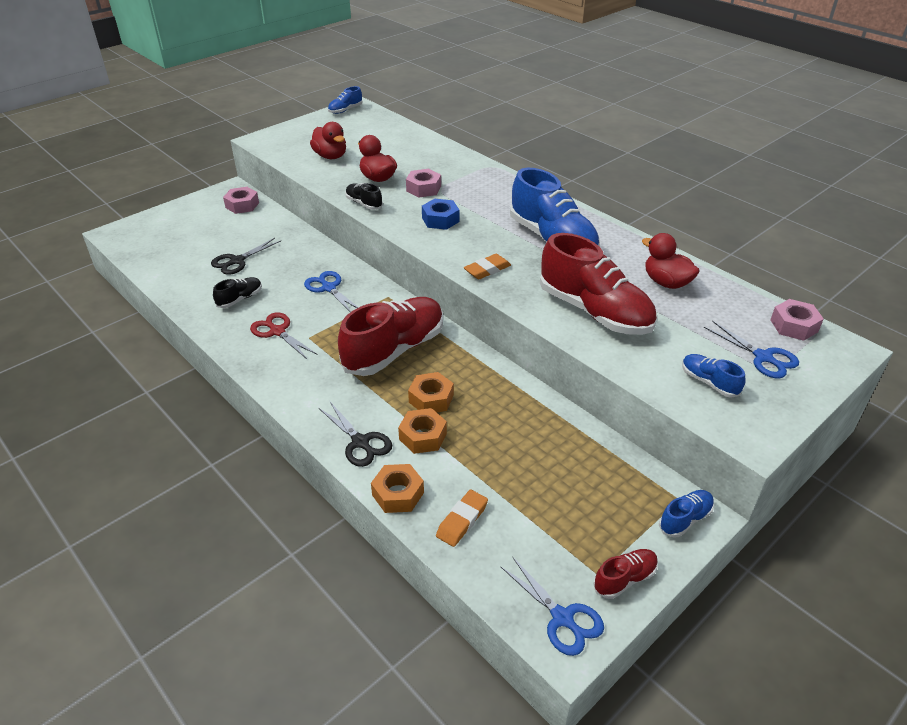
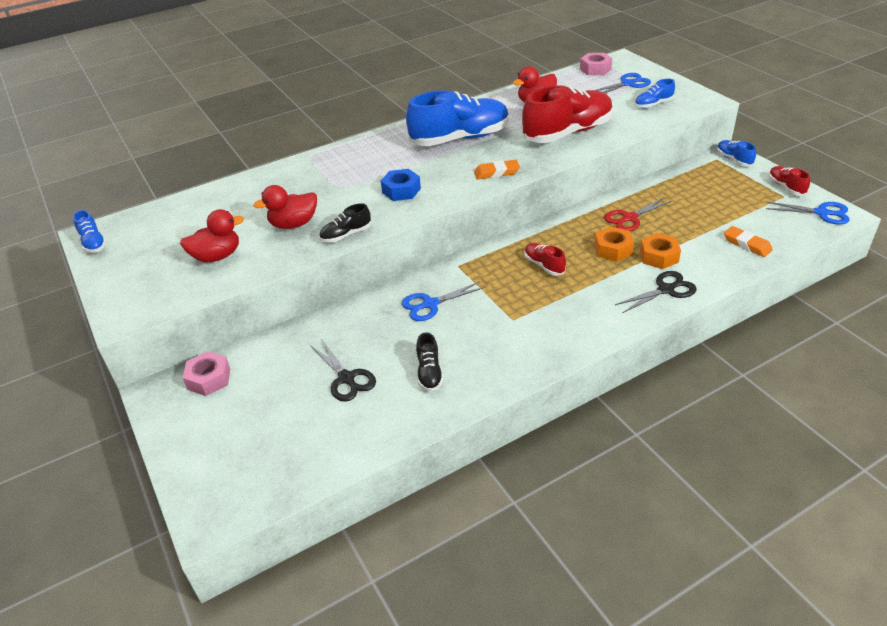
camera: 75 degrees left, 0 degrees up
black shoe [213,277,262,308] -> black shoe turned 150 degrees counterclockwise [416,332,443,392]
red scissors [250,312,318,359] -> red scissors moved to [604,197,672,231]
red shoe [338,297,443,376] -> red shoe [524,243,566,276], size x0.45
orange nut [371,464,424,513] -> none
pink nut [406,169,441,197] -> none
orange eraser [464,254,511,279] -> orange eraser turned 75 degrees counterclockwise [474,159,520,179]
blue scissors [500,556,604,656] -> blue scissors turned 45 degrees clockwise [766,202,850,225]

